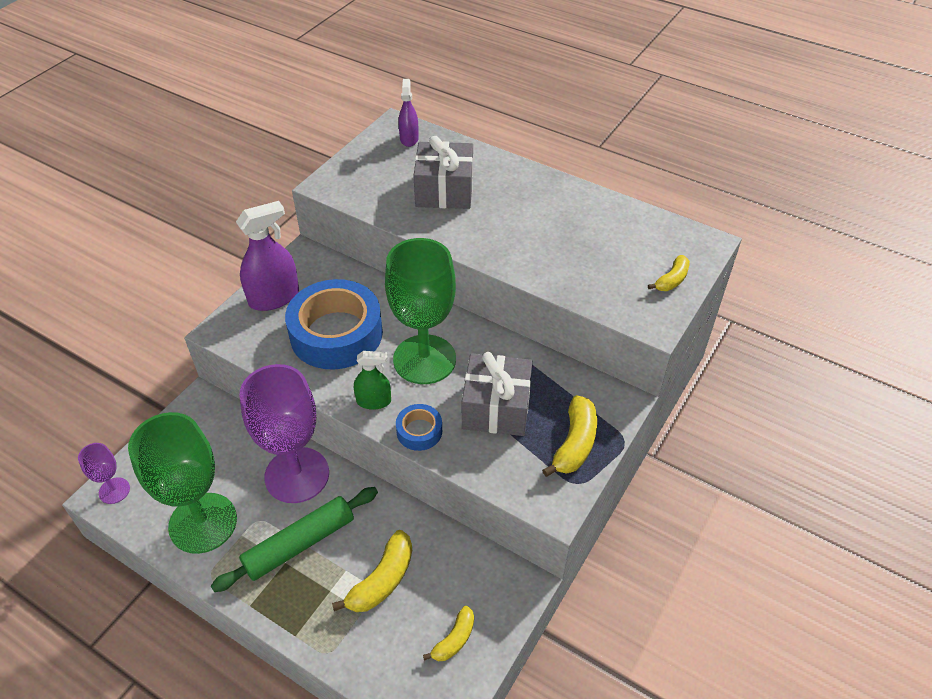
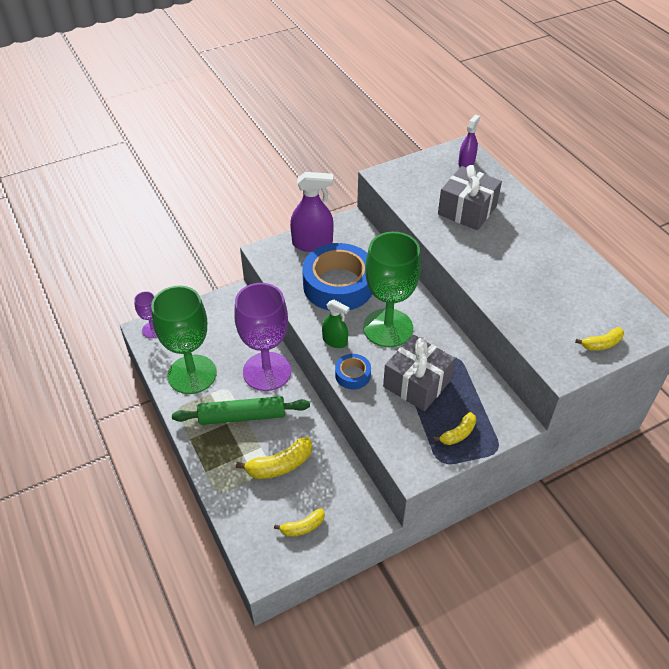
camera: 30 degrees right, 0 degrees up
yellow banana [542,395,597,477] -> yellow banana [434,412,476,445], size x0.63

